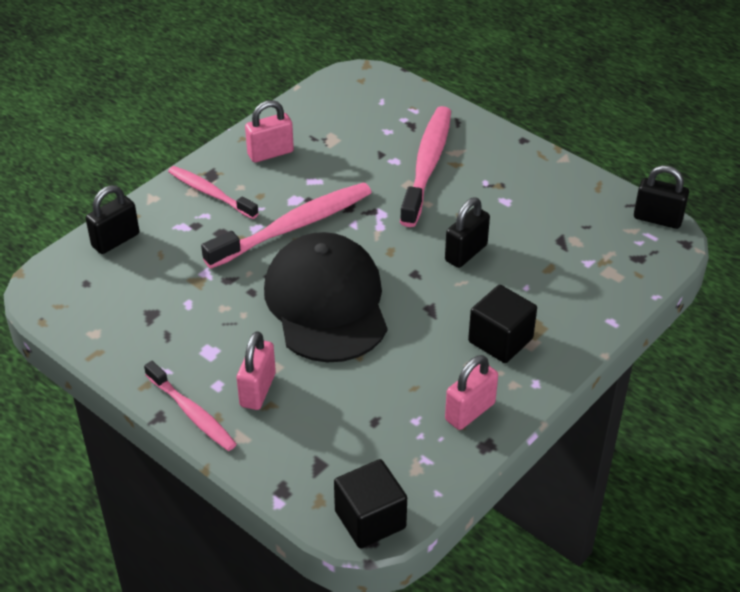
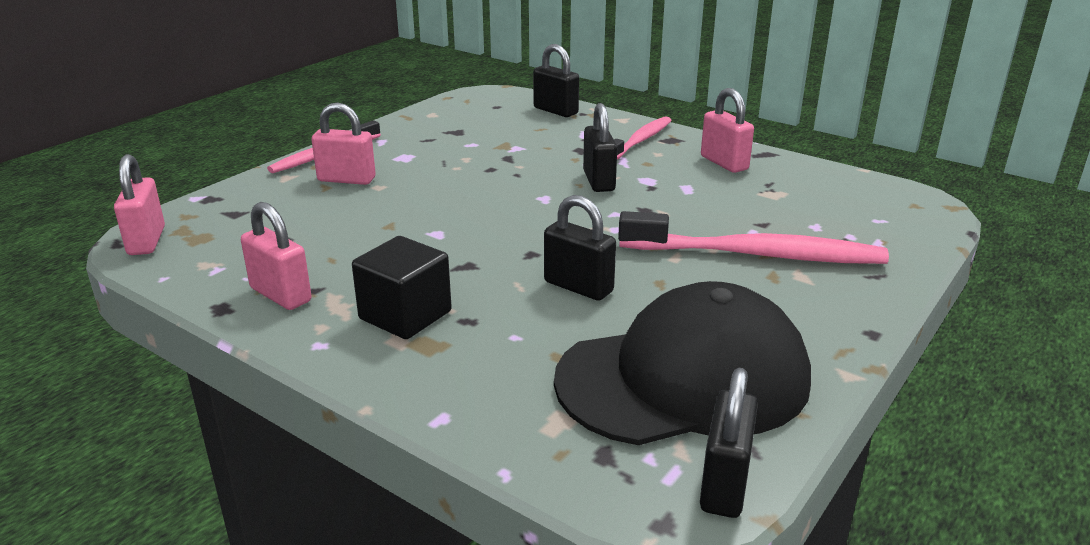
camera: 85 degrees right, 15 degrees down
pink toothbrush [201,182,372,269] -> black padlock [583,103,617,192]
black cap [264,232,387,363] -> black cap moved to [554,281,811,445]
black cube [334,459,407,548] -> pink padlock [114,154,165,255]

